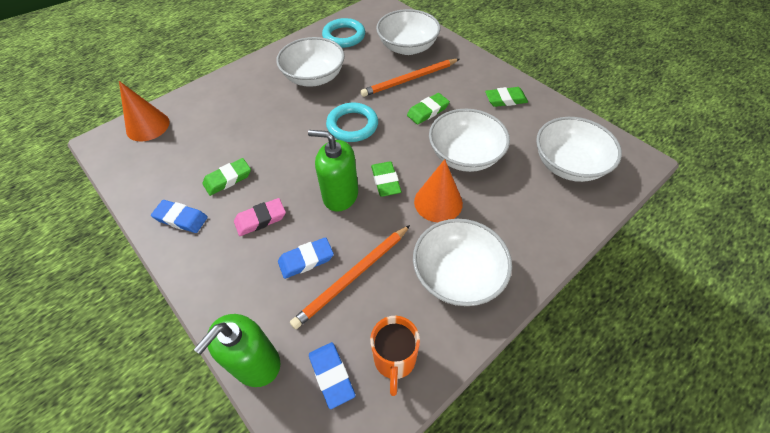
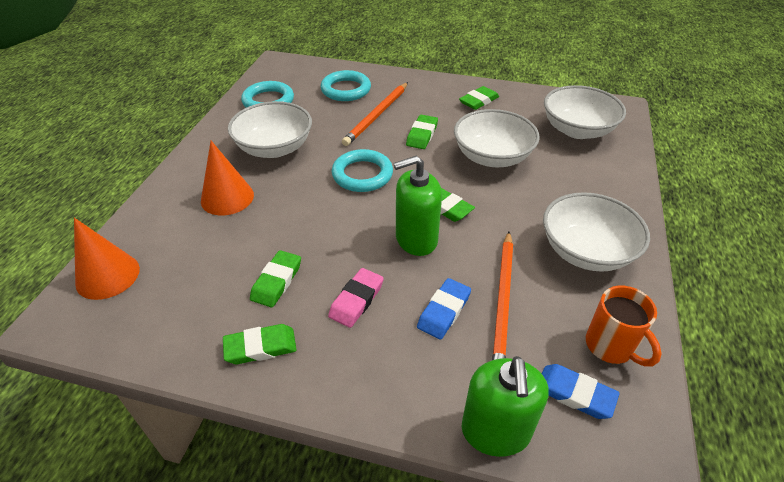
camera: 35 degrees left, 10 degrees down
blue eraser [151,200,208,233] -> green eraser [223,324,297,364]
white bowl [376,9,440,55] -> turquoise ring [320,70,371,101]
orange cone [414,159,463,222] -> orange cone moved to [201,141,254,215]

